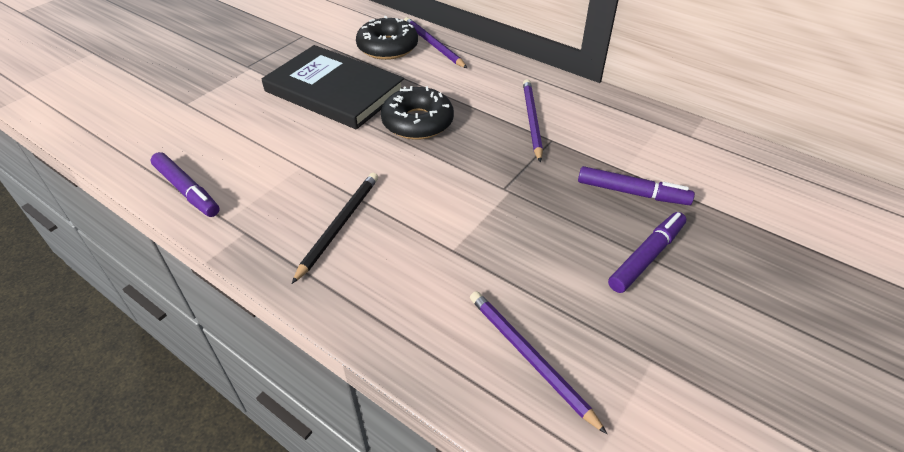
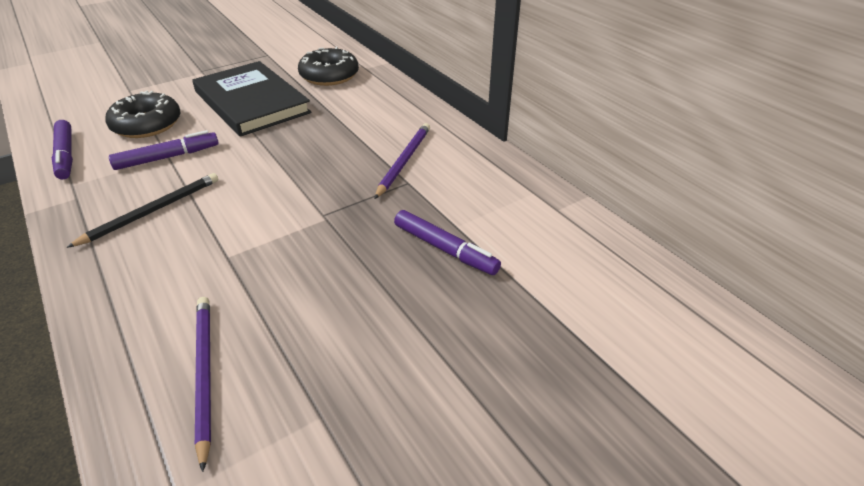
camera: 20 degrees right, 5 degrees down
black donut [381,86,454,140] -> black donut moved to [105,91,181,138]
purple pencil [404,17,467,68] -> none
purple marker [608,212,686,293] -> purple marker moved to [109,130,219,170]

